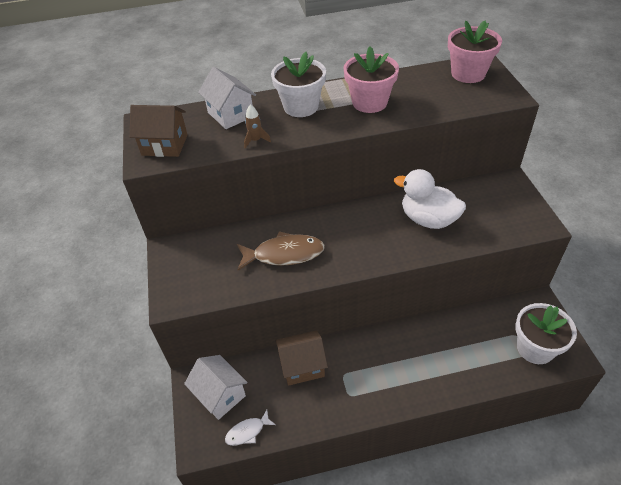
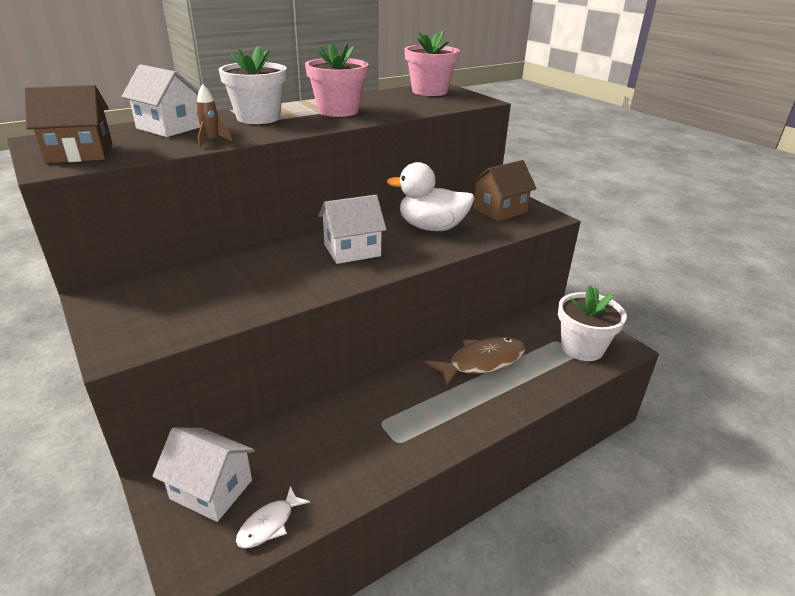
camera: 25 degrees left, 15 degrees down
brown fish [237,231,325,270] -> brown fish moved to [425,337,525,387]
brown house [276,330,328,386] -> brown house moved to [471,160,537,222]
none -> white house [318,195,386,264]

